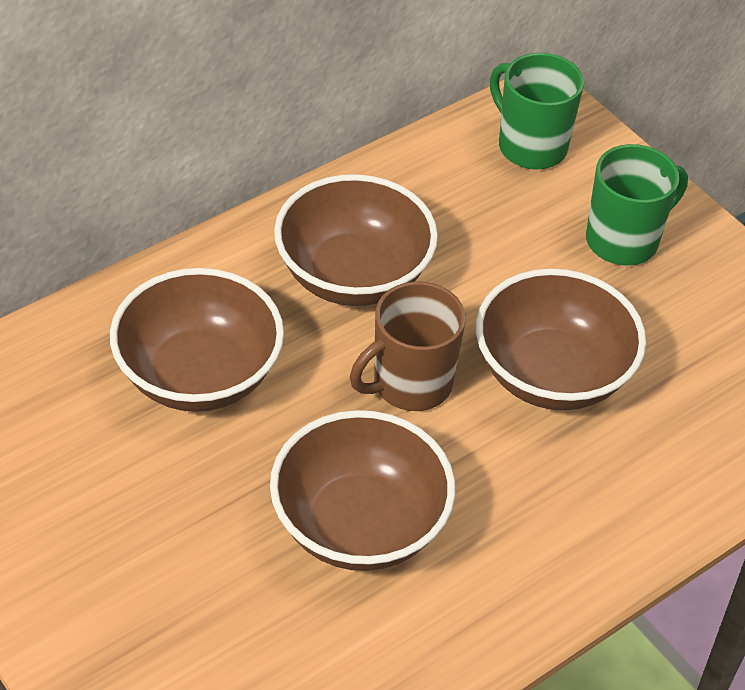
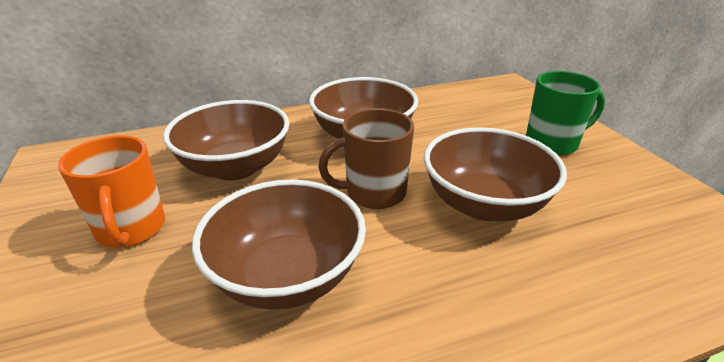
camera: 20 degrees right, 15 degrees down
green mug [490,53,584,170] -> none
none -> orange mug [58,135,165,248]

